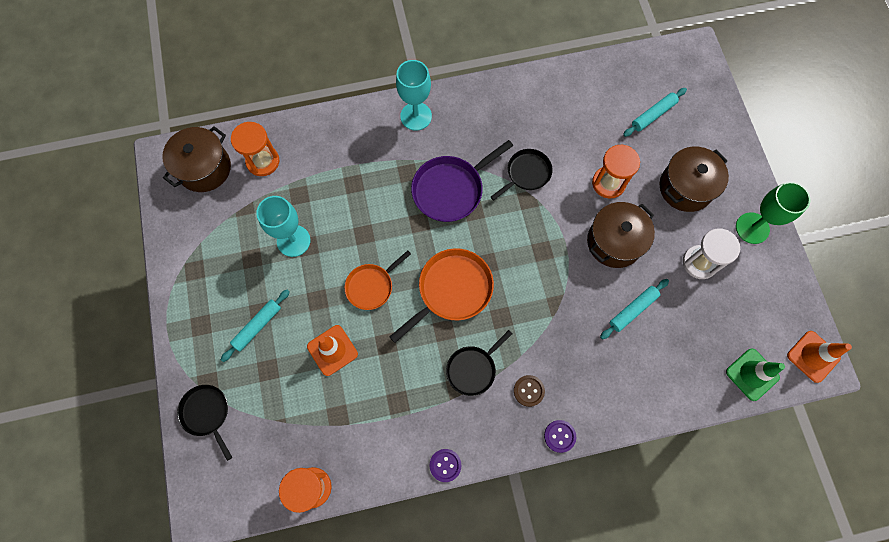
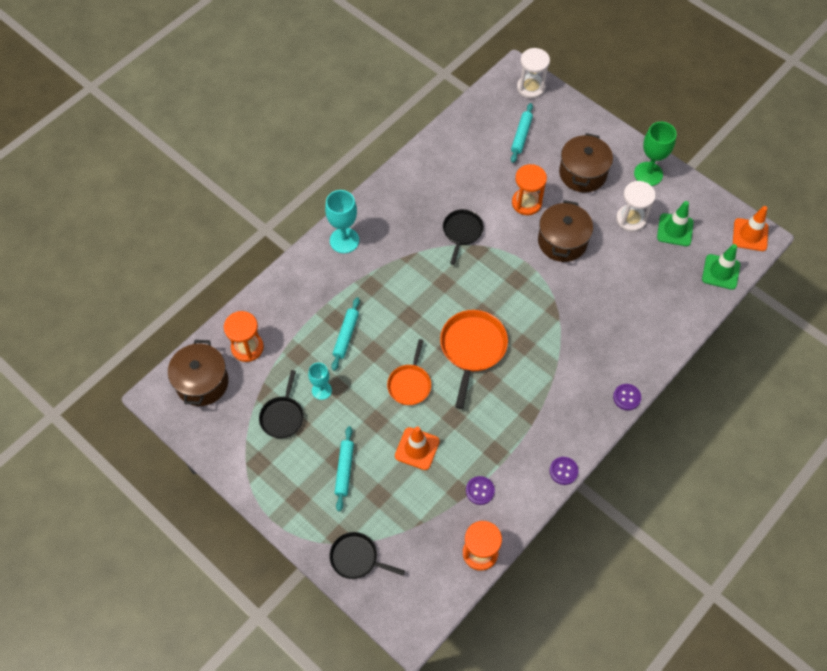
camera: 35 degrees left, 10 degrees down
turquoise goblet [256,196,310,257] -> turquoise goblet [308,363,332,400], size x0.63
purple pan [411,140,513,222] -> none
black pan [446,330,512,396] -> black pan moved to [259,370,304,438]
brown button [514,375,545,407] -> none
turquoise rolling pin [600,279,669,339] -> turquoise rolling pin moved to [332,297,360,371]
none -> purple button [466,476,495,505]
none -> white hourglass [517,48,550,99]
none -> green traffic cone [657,201,694,246]

